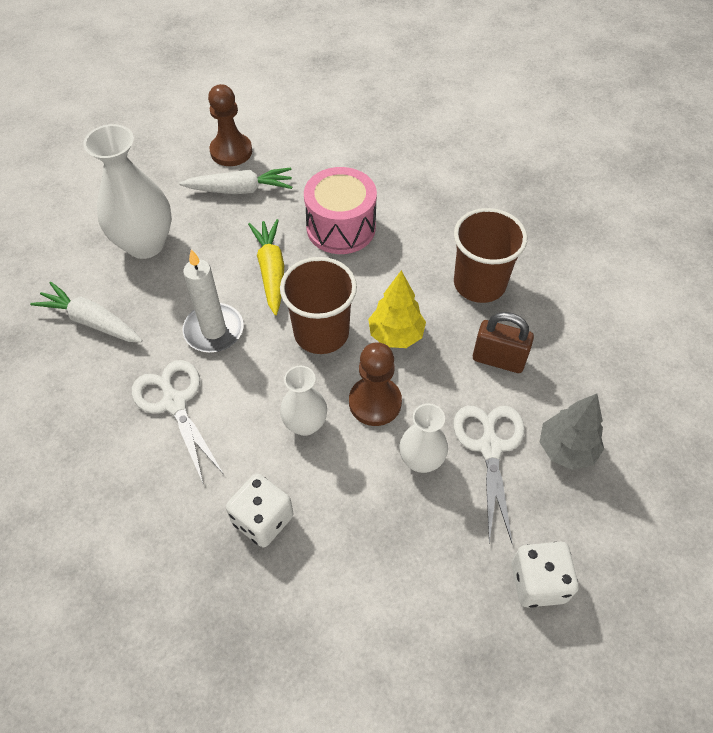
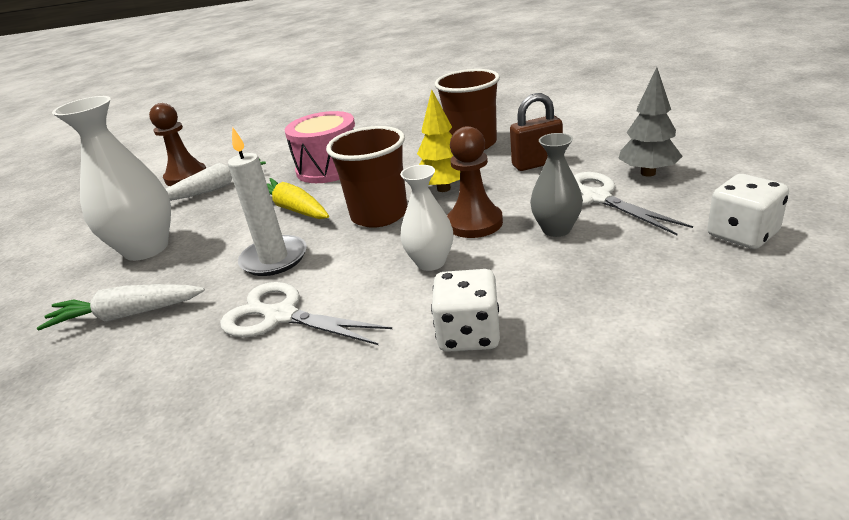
camera: 30 degrees left, 25 degrees down
white vase [399,404,448,473] -> grey vase [530,133,583,237]

